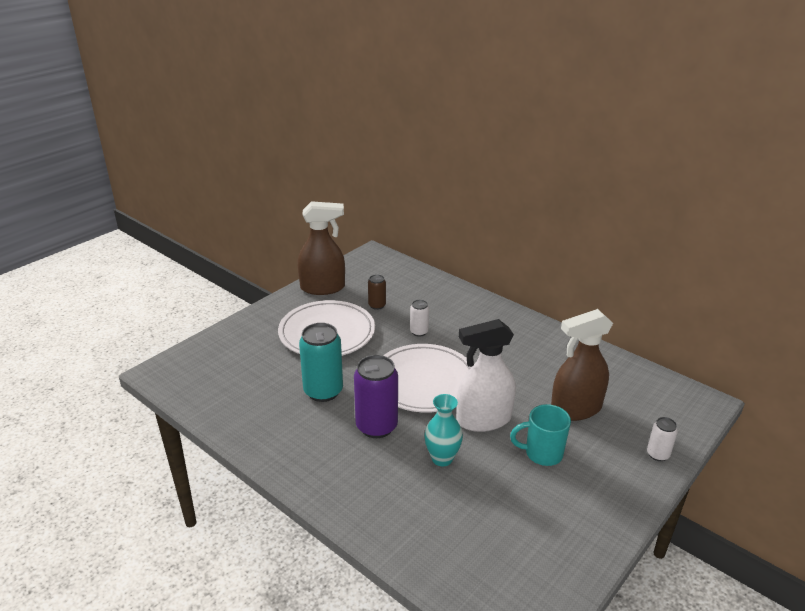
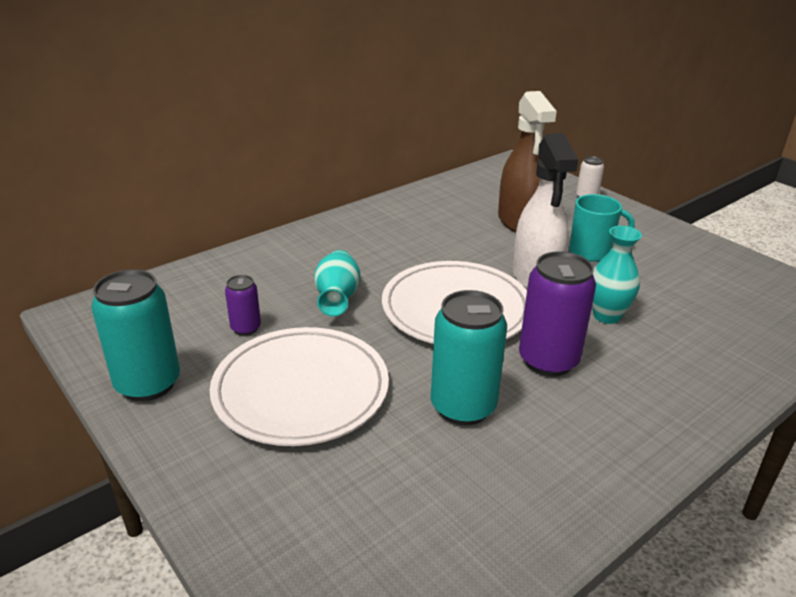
camera: 80 degrees left, 0 degrees up
brown spray bottle [297,201,345,295] -> turquoise can [91,269,180,401]
brown can [368,274,386,310] -> purple can [225,275,261,336]
white can [410,300,429,337] -> turquoise vase [314,250,361,316]
turquoise mug [510,404,571,466] -> turquoise mug turned 105 degrees counterclockwise [569,194,635,262]

